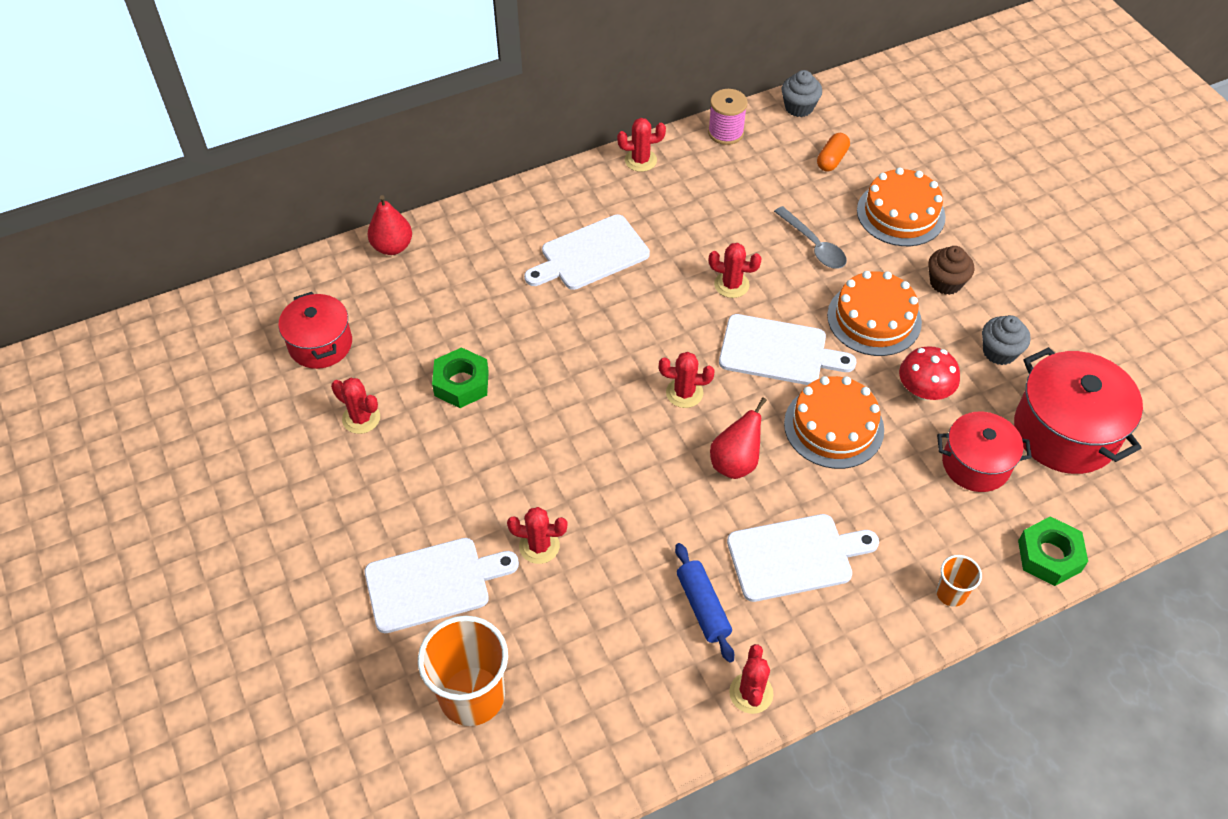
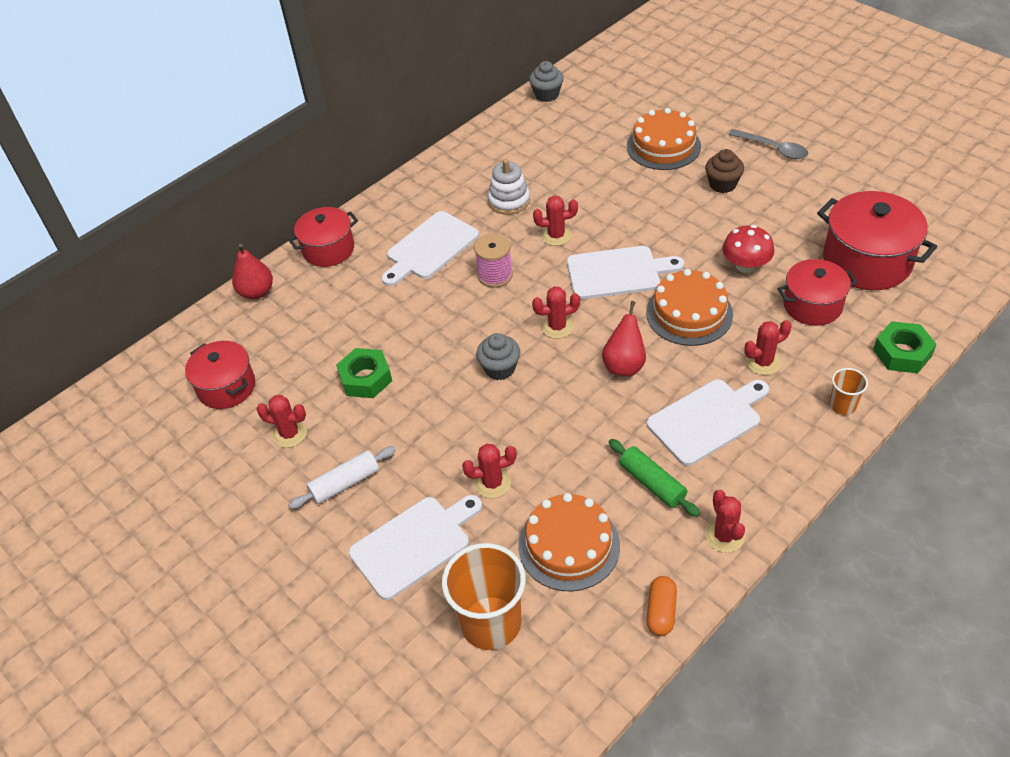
camera: 15 degrees left, 5 degrees down
red cactus [617,118,666,172] -> red cactus moved to [744,320,791,375]
blue rolling pin [675,543,734,663] -> green rolling pin [609,439,700,517]
pink spool [708,89,748,145] -> pink spool moved to [474,234,513,288]
grey spoon [774,206,847,269] -> grey spoon moved to [729,129,808,159]
orange capsule [817,133,850,172] -> orange capsule moved to [647,576,677,636]
orange cake [827,271,922,356] -> orange cake moved to [518,493,620,591]
grey cupcake [982,315,1031,365] -> grey cupcake moved to [476,333,520,380]
none -> red pot [288,207,358,267]
none -> white rolling pin [289,446,396,509]
none -> white stacking toy [488,159,530,215]

